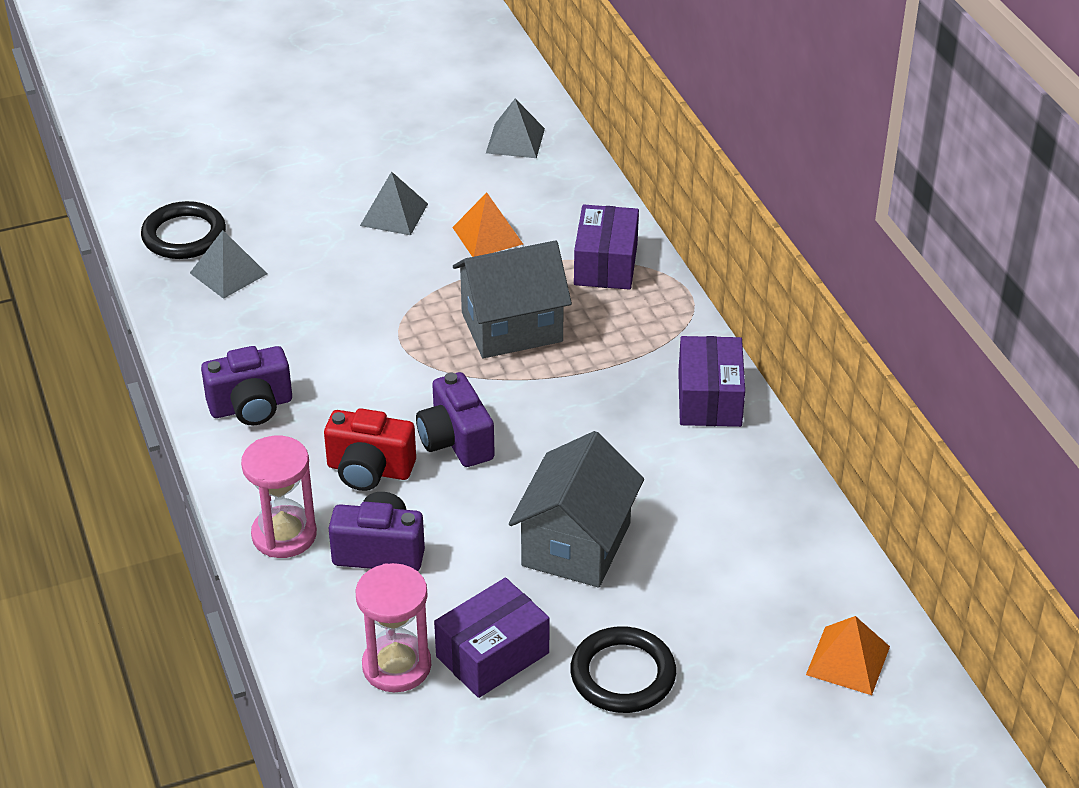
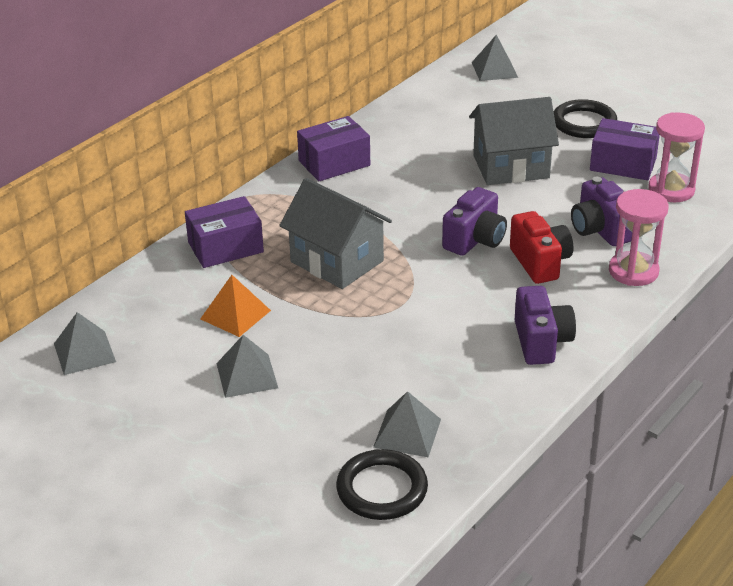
camera: 120 degrees left, 5 degrees down
purple camera [201,346,292,426] -> purple camera turned 45 degrees clockwise [515,286,576,365]
orange pyramid [806,616,890,695] -> grey pyramid [472,35,518,81]

